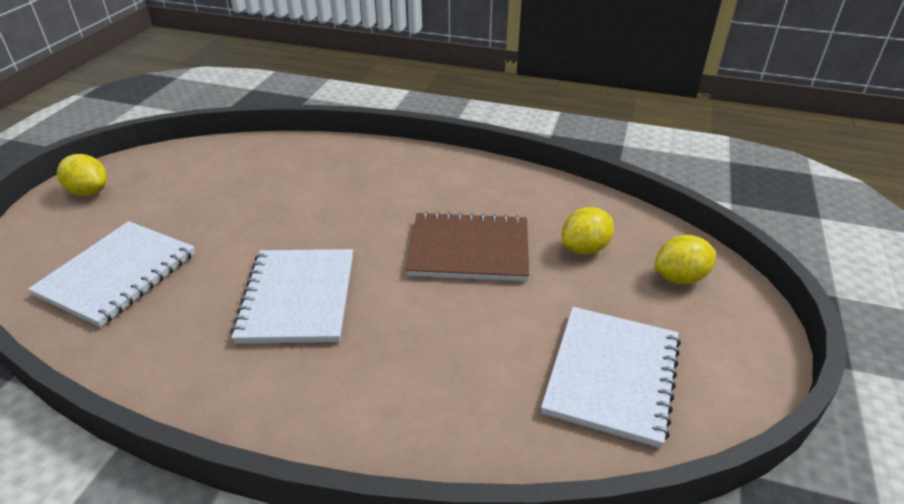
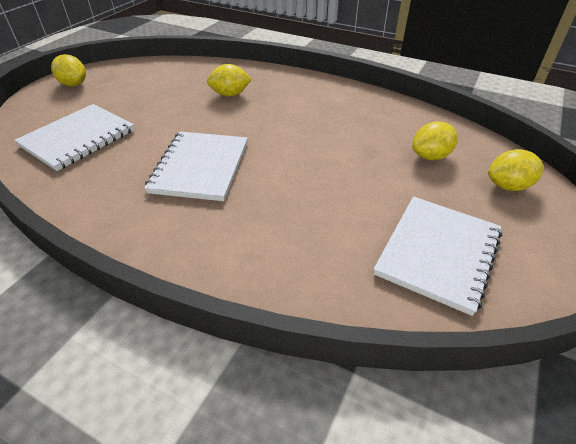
camera: 10 degrees right, 5 degrees up
brown notebook [406,211,529,281] -> none
none -> yellow lemon [207,64,252,97]

